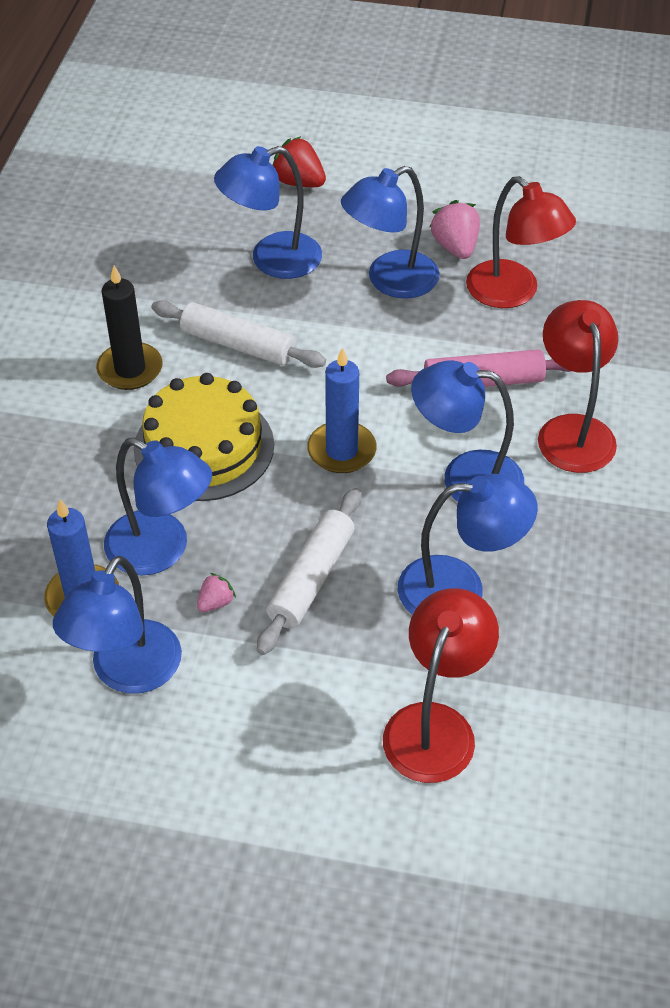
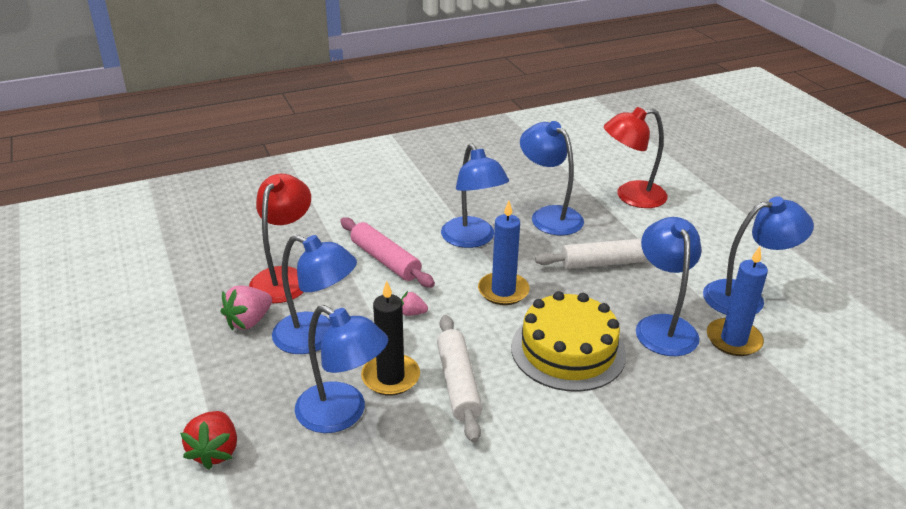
camera: 125 degrees left, 15 degrees down
black candle [96,266,163,390] -> black candle moved to [361,281,420,396]
pink strawberry [197,573,236,612] -> pink strawberry moved to [401,291,428,316]
red lamp [538,300,618,473] -> none

